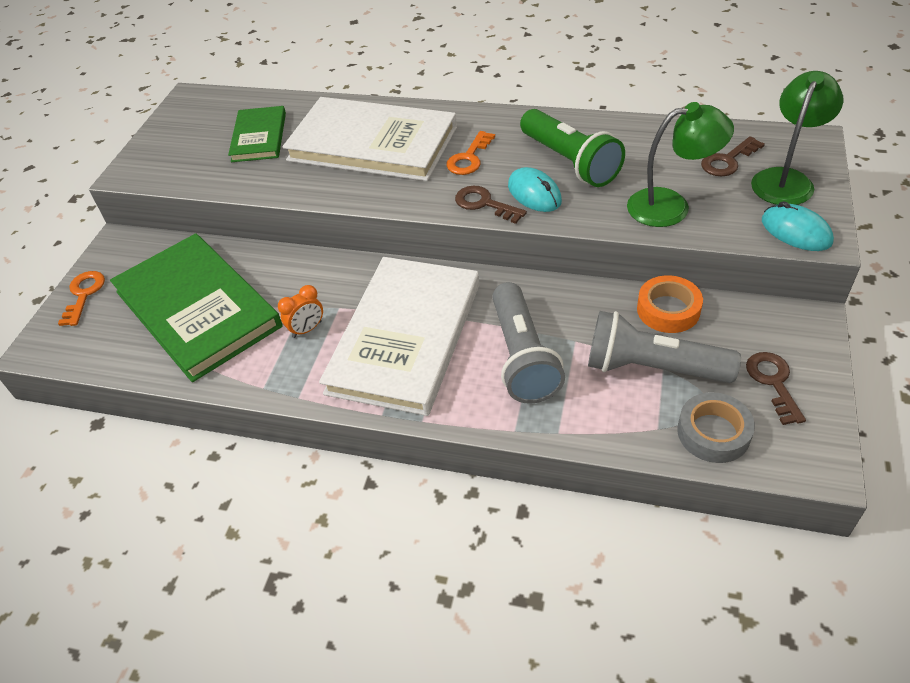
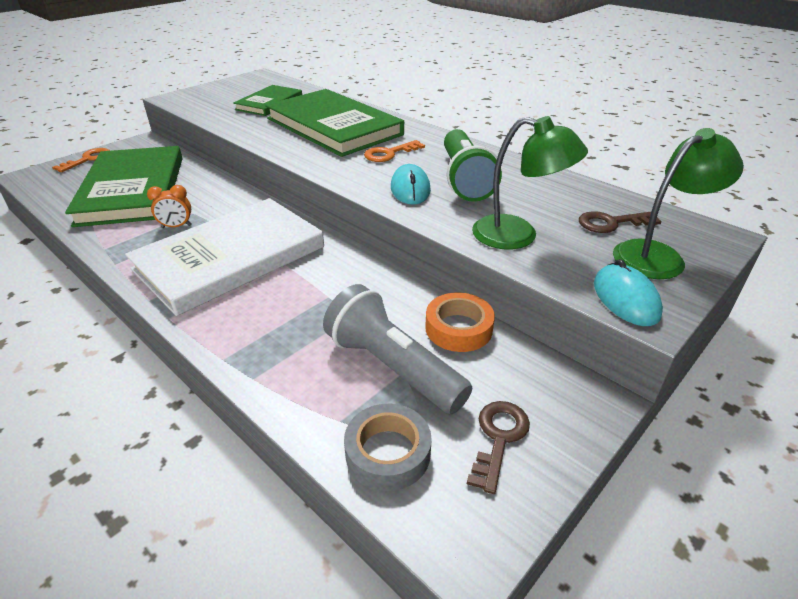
camera: 25 degrees right, 10 degrees down
white book [283,97,457,181] -> green book [265,89,404,157]
brown key [455,186,527,224] -> none
grey flashlight [492,282,565,404] -> none

